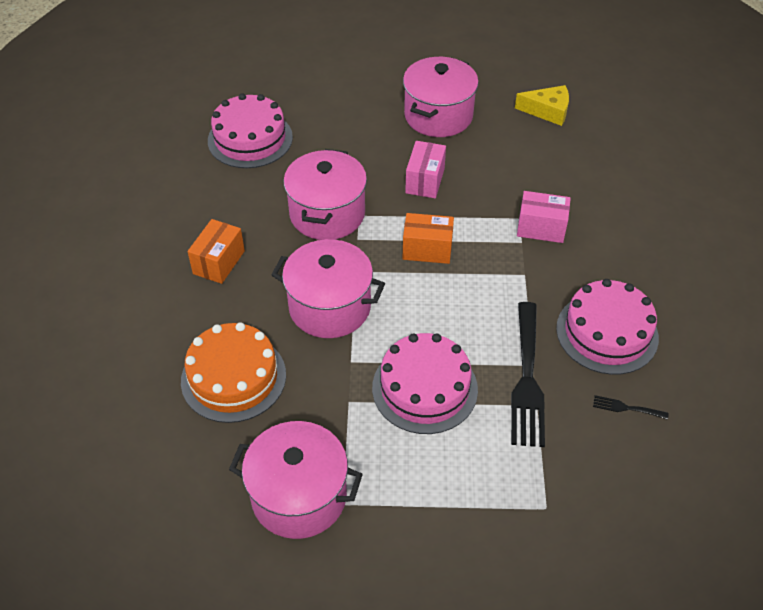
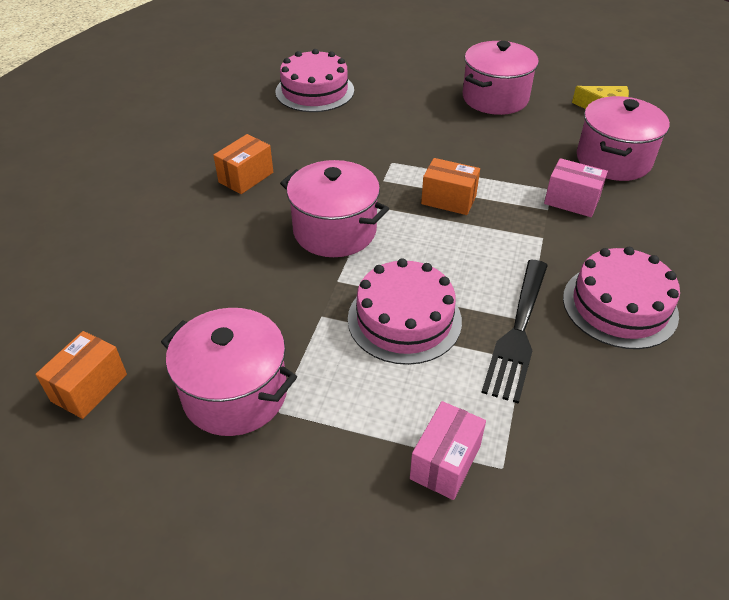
camera: 15 degrees right, 5 degrees down
orange cake [181,322,286,423] -> none
pink pot [284,149,367,240] -> pink pot moved to [577,96,670,181]
pink box [405,141,446,198] -> pink box moved to [410,401,486,500]
black fork [593,395,669,420] -> none
none -> orange box [35,331,127,419]

